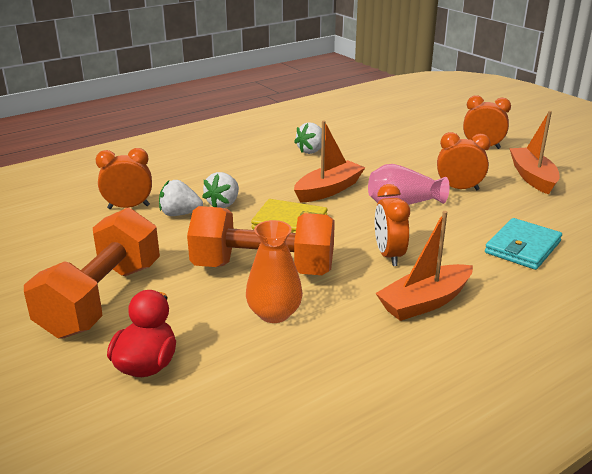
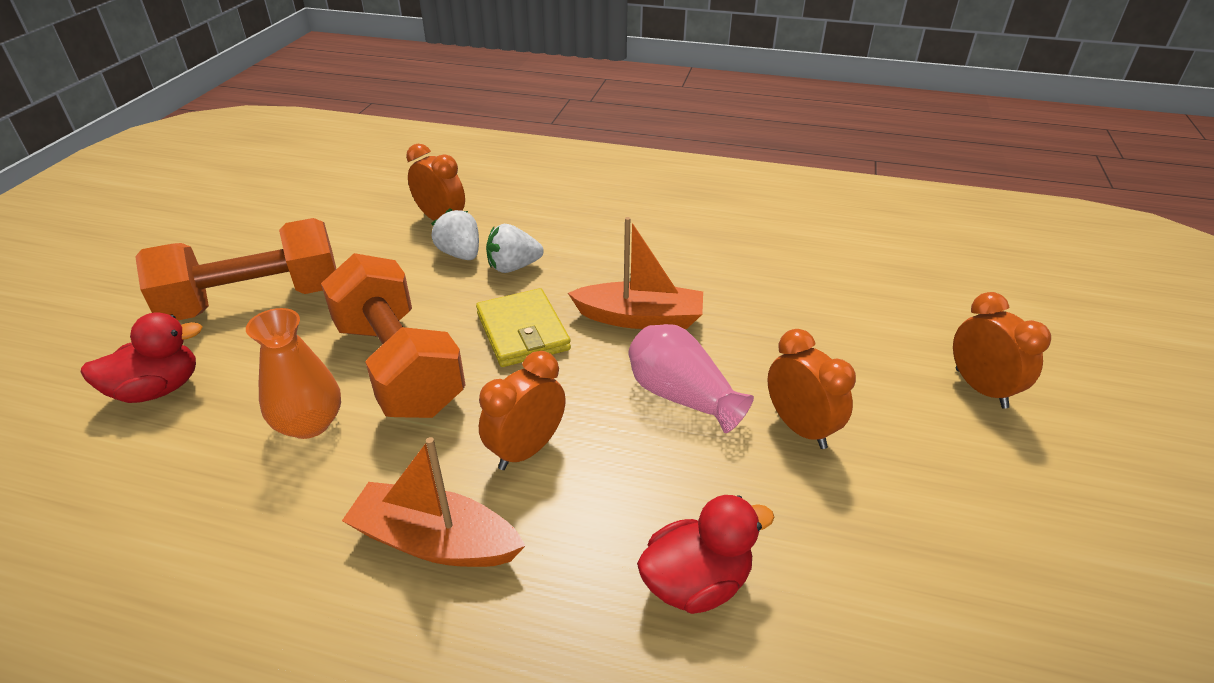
camera: 50 degrees right, 10 degrees up
white strawberry [294,122,322,154] -> none
turquoise wallet [485,218,562,270] -> red duck [637,495,775,614]
orange boat [509,111,560,195] -> none

